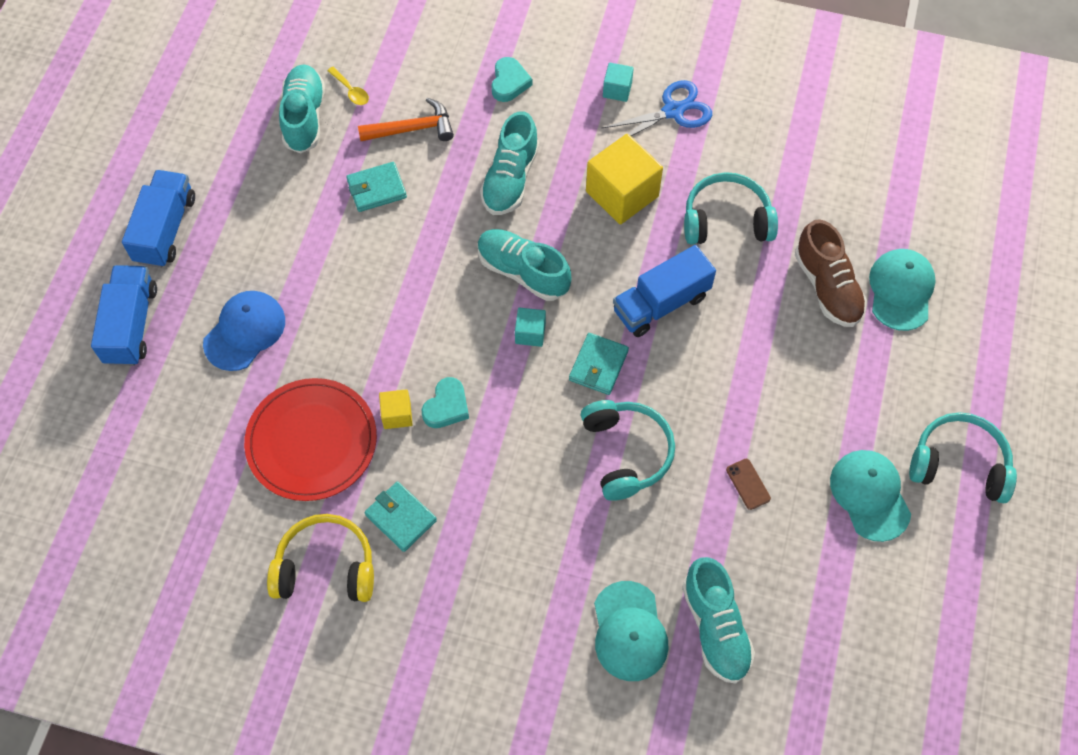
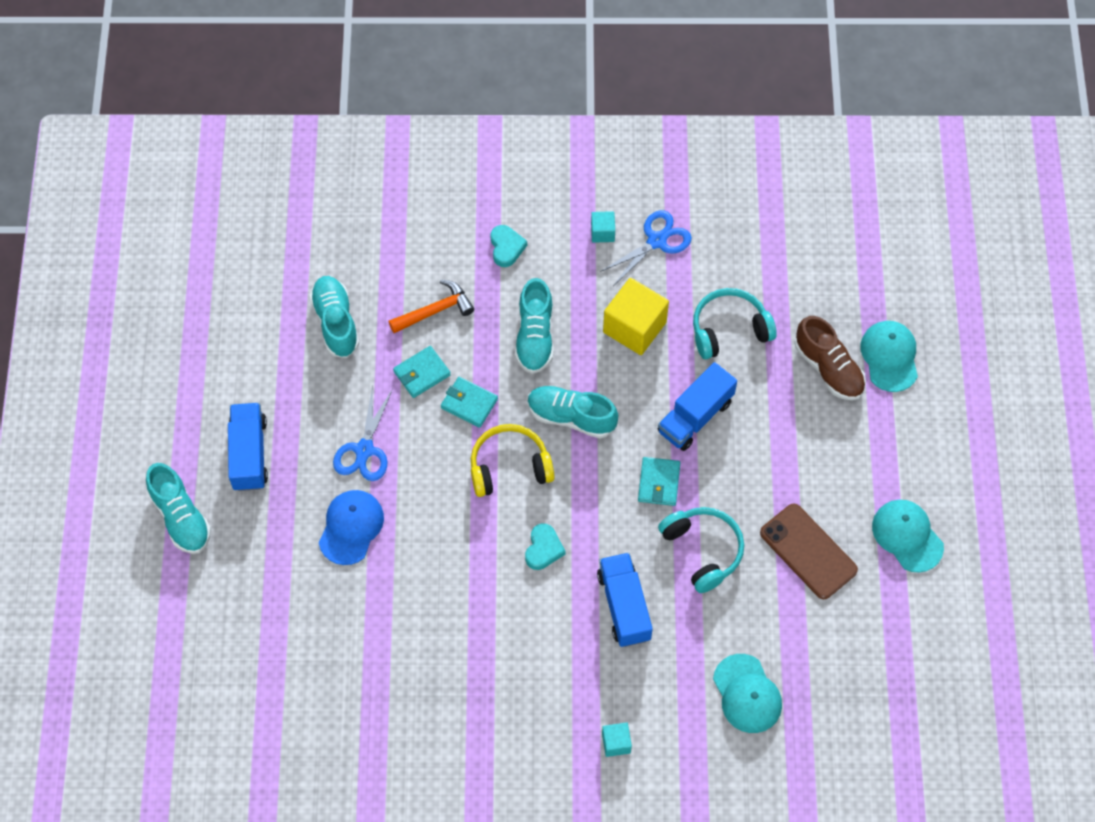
camera: 15 degrees left, 0 degrees up
blue truck [91,265,157,366] -> blue truck moved to [597,553,653,647]
red plate [244,378,377,501] -> none
yellow headphones [267,514,374,602] -> yellow headphones moved to [471,424,555,497]
yellow spoon [327,67,369,105] -> none
turquoise wallet [364,481,437,552] -> turquoise wallet moved to [441,377,498,428]
yellow cube [379,389,413,429] -> none
turquoise cube [515,308,546,347] -> turquoise cube moved to [602,722,632,757]
turquoise shoe [682,557,755,683] -> turquoise shoe moved to [146,463,211,554]
brown phone [726,459,771,510] -> brown phone [760,504,858,599], size x2.32
turquoise headphones [909,412,1017,503] -> none
none -> blue scissors [333,385,393,481]

